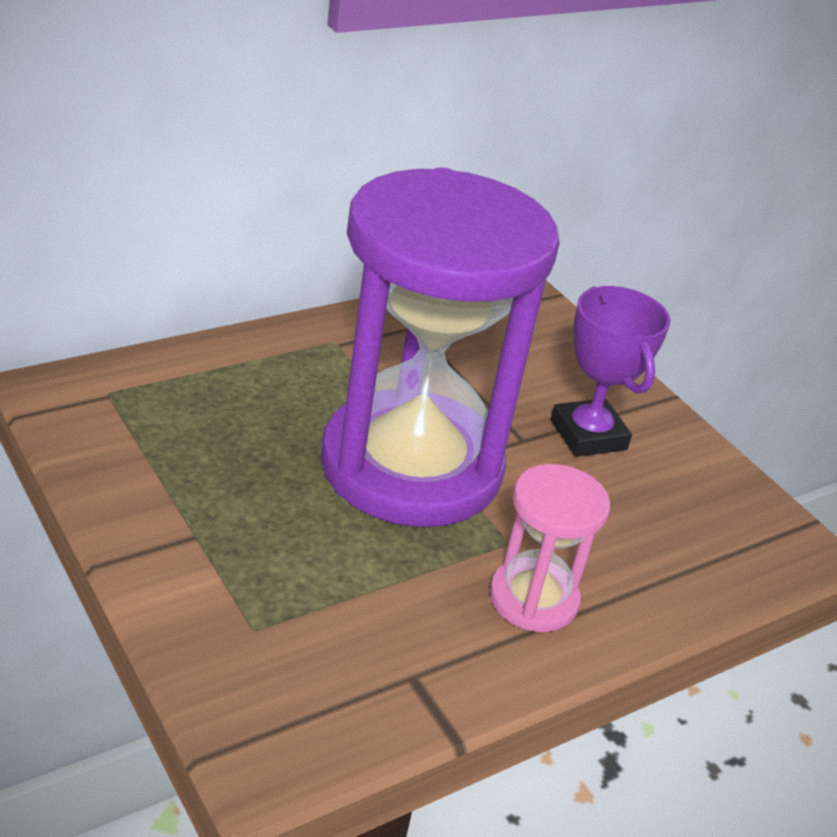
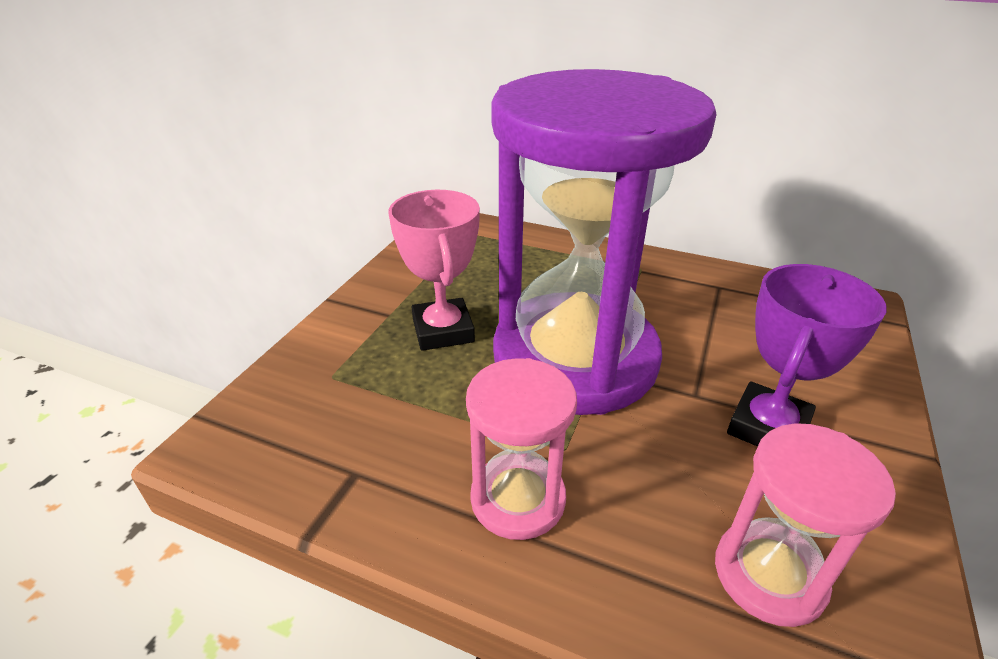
camera: 60 degrees right, 0 degrees up
none -> pink trophy [389,190,480,351]
none -> pink hourglass [715,423,896,627]

